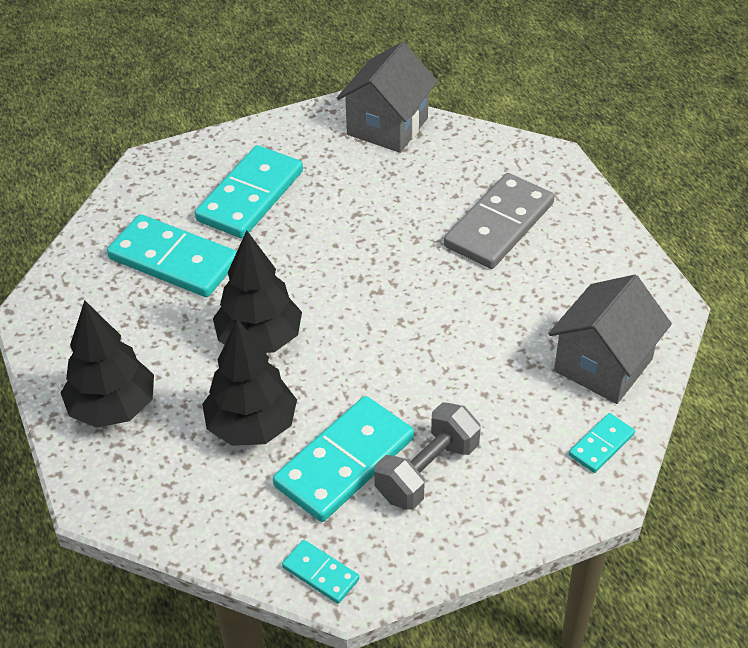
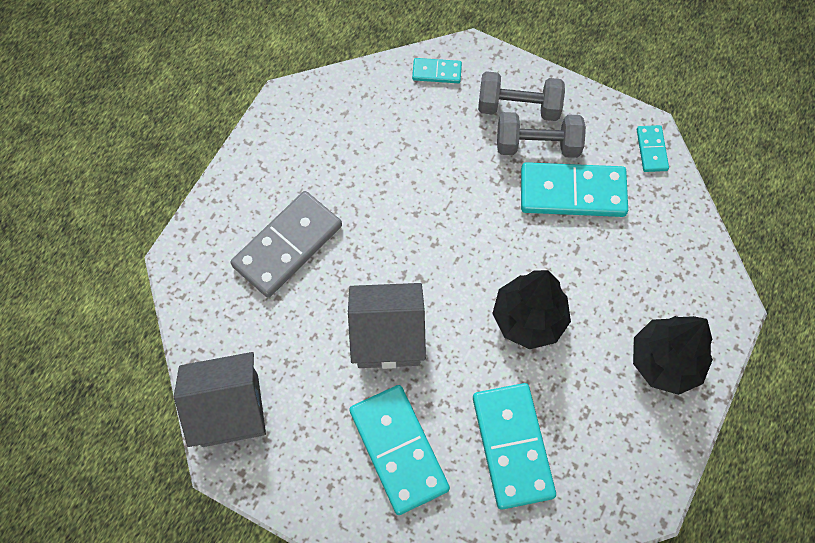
camera: 130 degrees left, 20 degrees up
turquoise domino [195,145,303,238] -> turquoise domino turned 75 degrees clockwise [349,385,450,515]
black tree [202,319,297,446] -> none
grey domino [444,173,555,269] -> grey domino turned 45 degrees counterclockwise [230,191,342,298]
grey house [548,275,672,404] -> grey house moved to [348,283,426,369]
none -> grey dumbbell [478,71,565,121]

